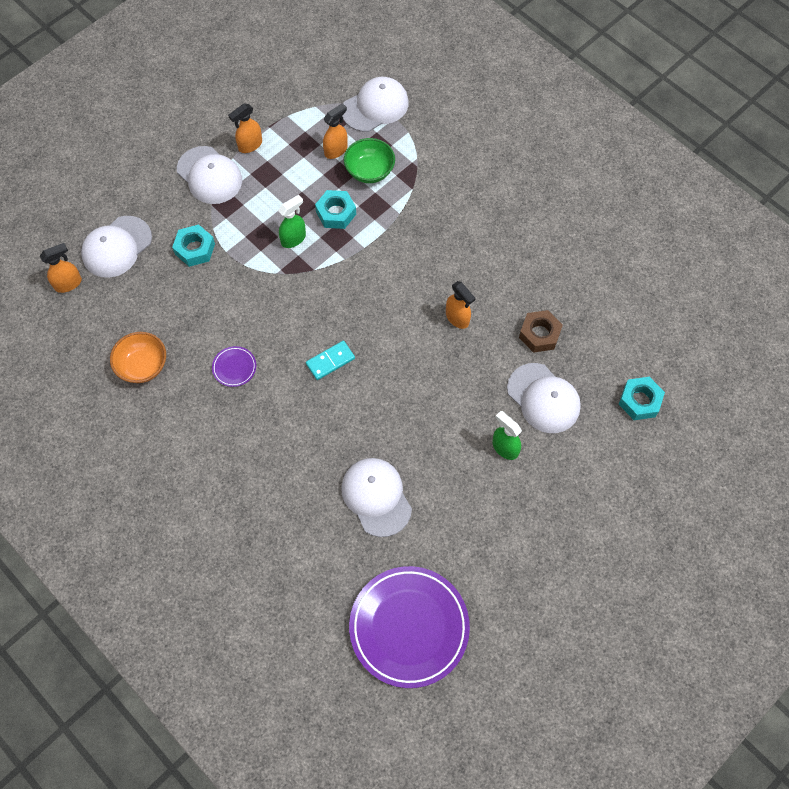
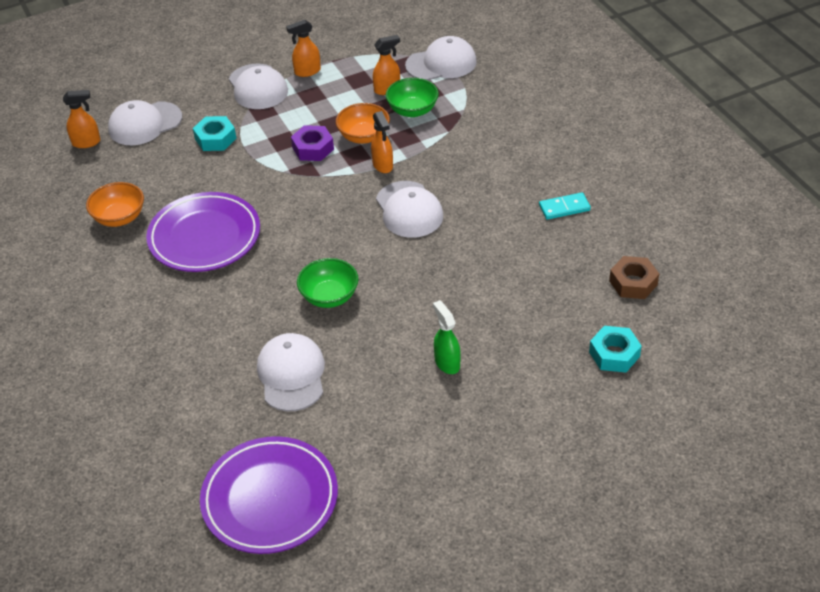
camera: 20 degrees right, 20 degrees down
purple plate [212,346,256,387] -> purple plate [146,192,260,272], size x2.43
green spray bottle [278,195,306,248] -> purple nut [291,125,334,161]
turquoise domino [306,341,355,380] -> turquoise domino moved to [539,192,591,220]
turquoise nut [315,190,356,229] -> orange bowl [336,103,390,144]
orange spray bottle [446,281,476,329] -> orange spray bottle moved to [371,111,393,173]
white cap [507,363,581,433] -> white cap moved to [376,181,443,238]
brown nut [519,310,563,353] -> brown nut moved to [609,256,659,299]
none -> green bowl [297,258,359,308]

